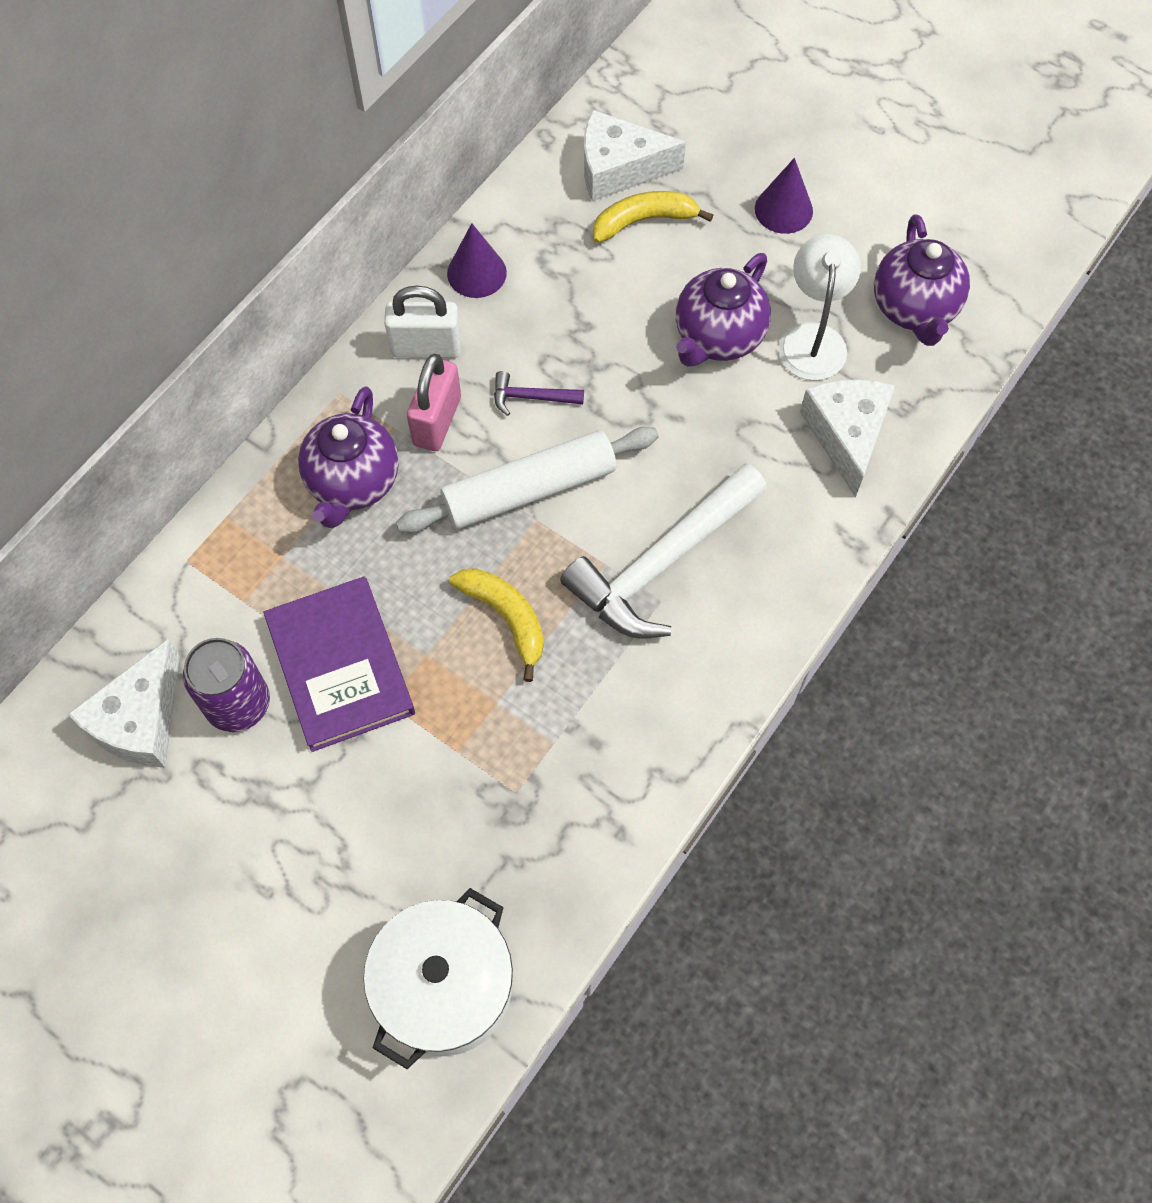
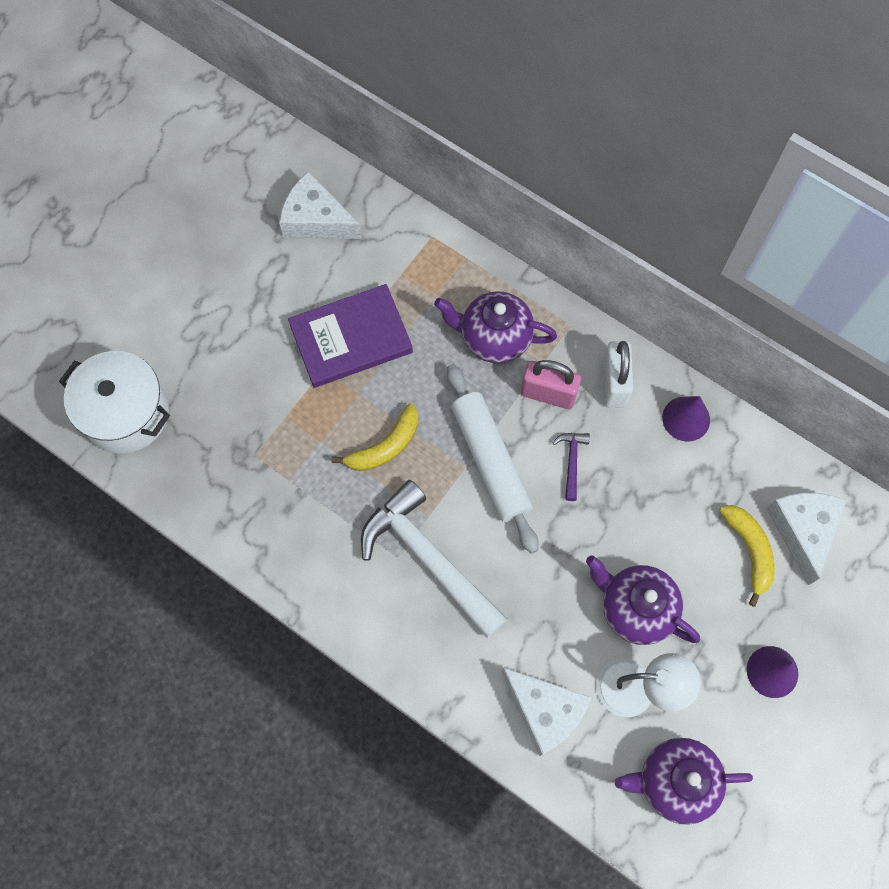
camera: 90 degrees right, 5 degrees up
purple can [183,638,270,732] -> none
white cheese [800,379,895,497] -> white cheese turned 45 degrees clockwise [502,668,591,756]

